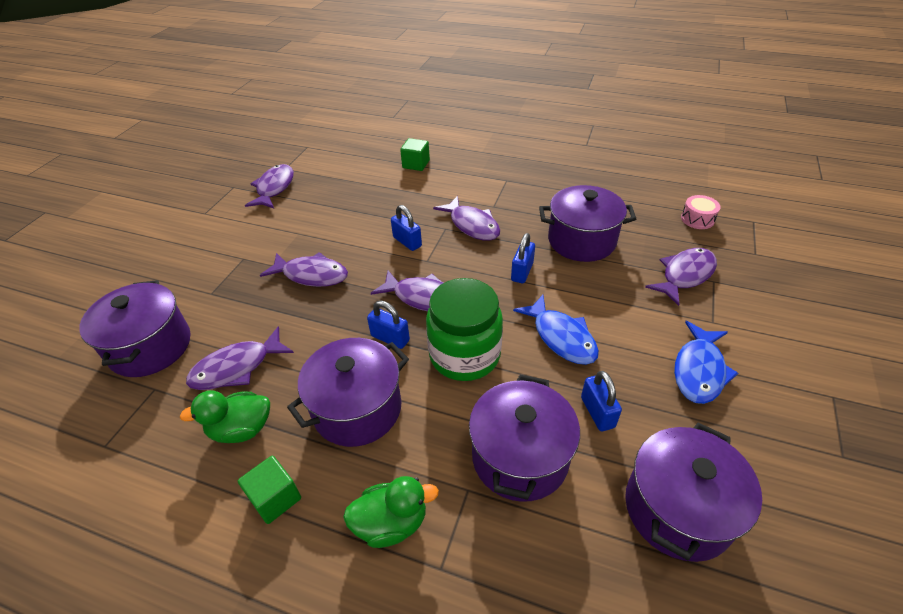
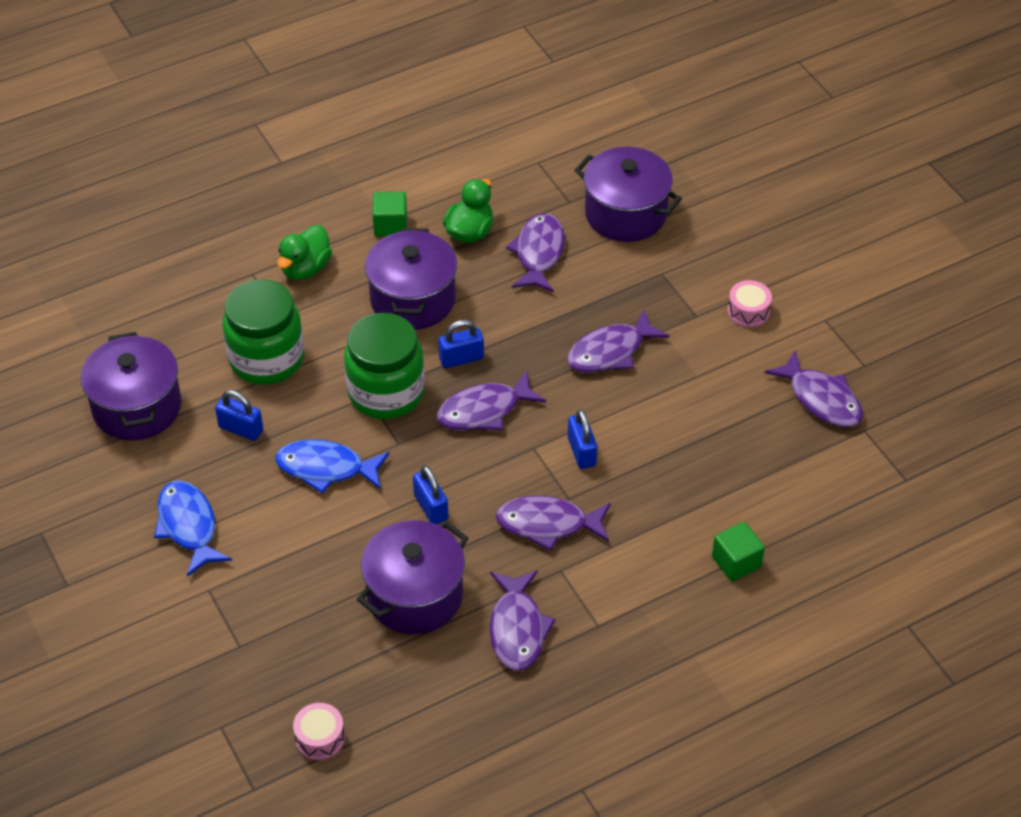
camera: 130 degrees right, 5 degrees up
blue padlock [391,205,422,251] -> blue padlock turned 75 degrees clockwise [568,409,597,469]
purple pot [469,375,580,502] -> green jar [222,279,304,385]
purple fish [645,248,717,306] -> purple fish moved to [490,570,556,671]
none -> pink drum [728,280,772,328]

